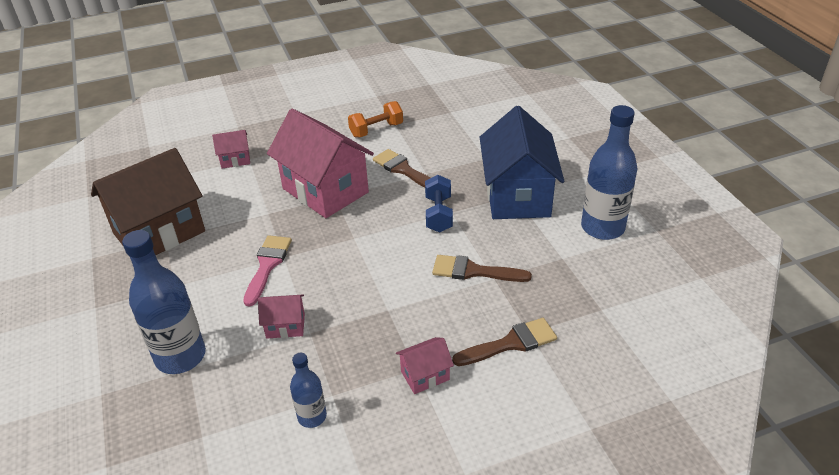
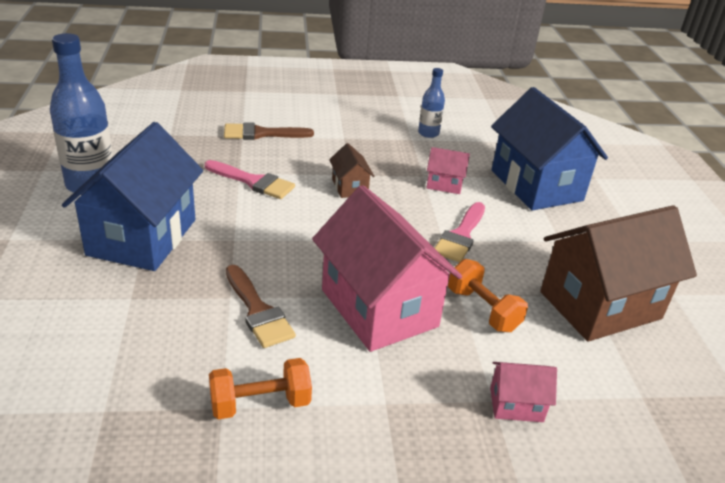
camera: 170 degrees left, 5 degrees down
blue bottle [122,230,206,374] -> blue house [491,87,608,210]
pink house [396,337,454,394] -> none
blue dumbbell [425,175,453,233] -> none
brown brush [432,255,532,282] -> pink brush [205,160,295,199]
none -> brown house [329,143,375,198]
none -> orange dumbbell [448,259,528,332]

